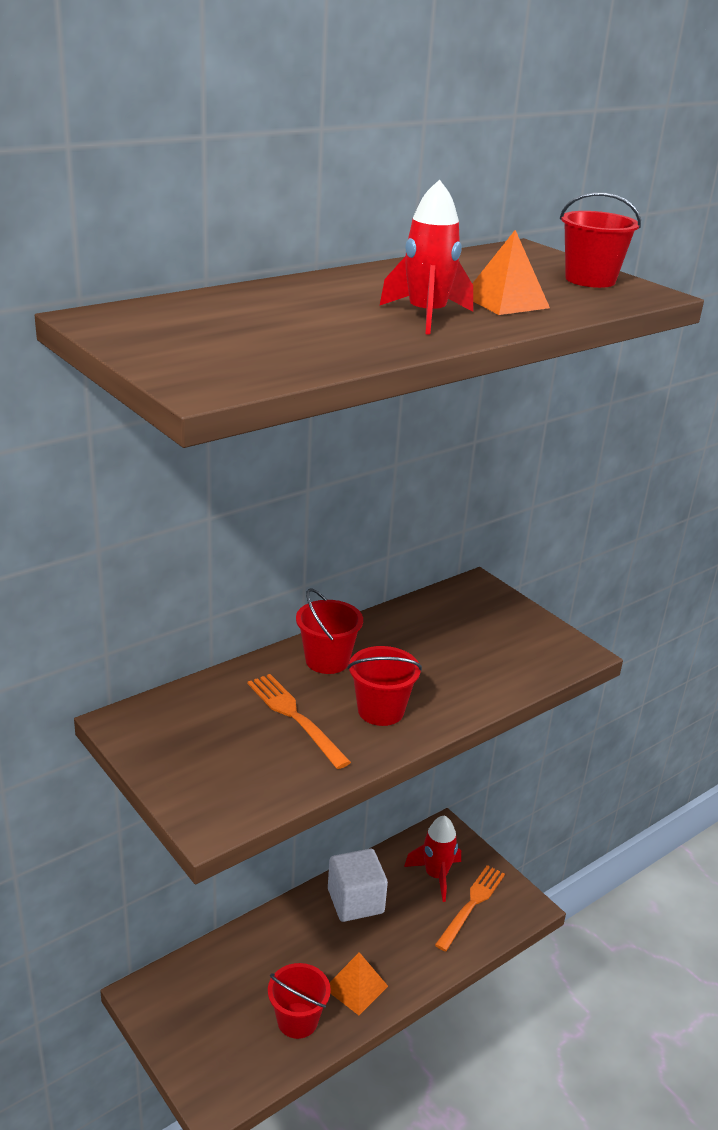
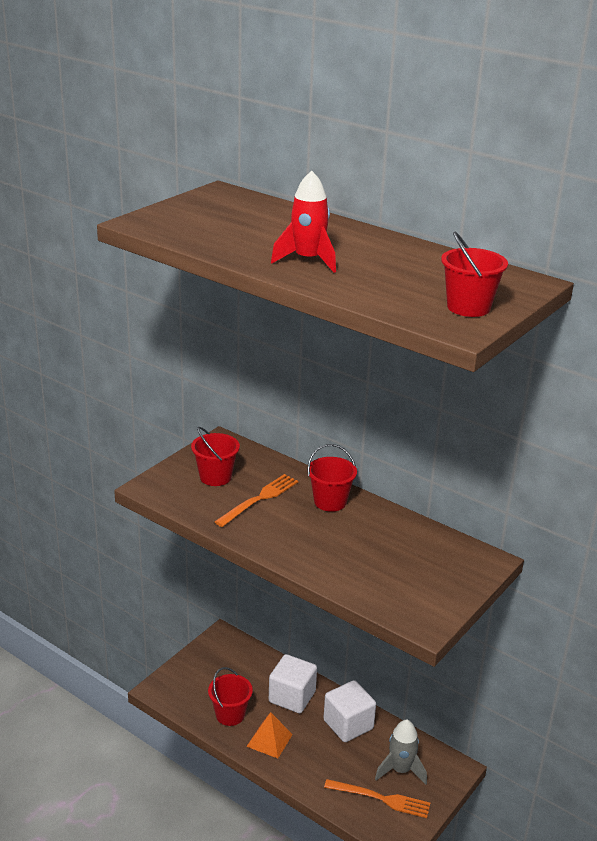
camera: 75 degrees right, 0 degrees up
red bucket [347,646,422,726] -> red bucket moved to [191,427,240,486]
red rocket [404,815,461,902] -> grey rocket [375,720,427,785]
orange pyramid [472,230,550,315] -> none
none -> white cube [269,654,317,713]

